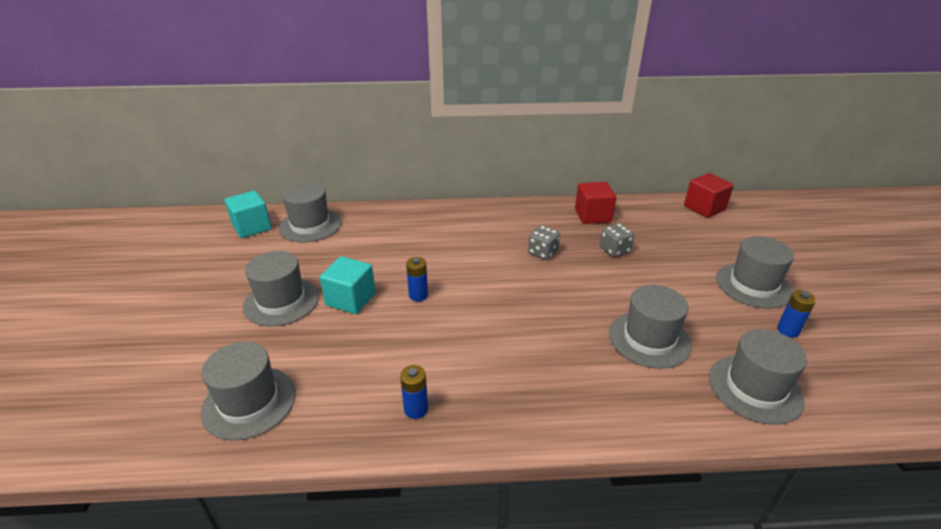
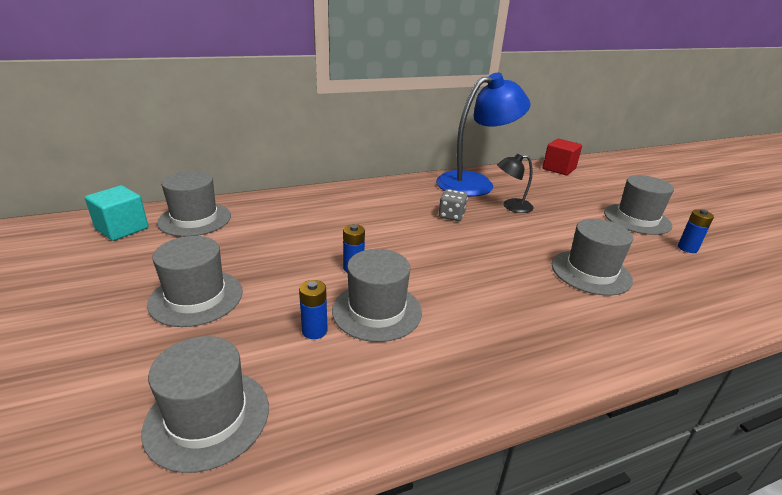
camera: 20 degrees left, 5 degrees down
turquoise cube [320,256,376,314] -> none
blue battery [400,365,428,419] -> blue battery moved to [299,280,328,339]
red cube [575,182,616,224] -> blue lamp [436,73,531,197]
grey dice [600,223,634,257] -> black lamp [497,154,534,213]
grey hat [709,329,807,425] -> grey hat moved to [332,249,422,342]

